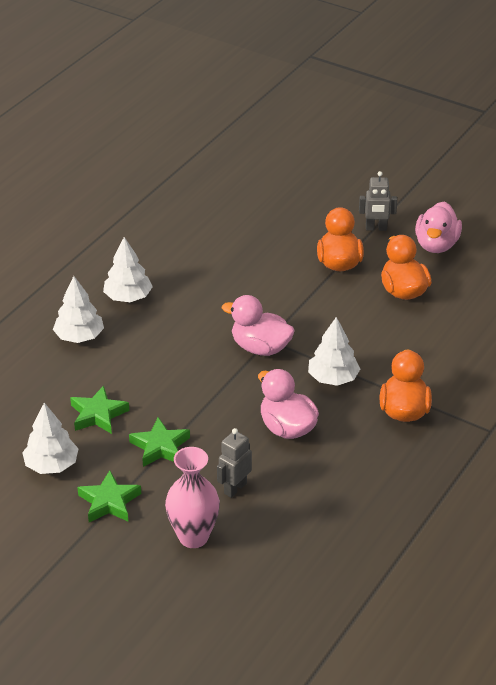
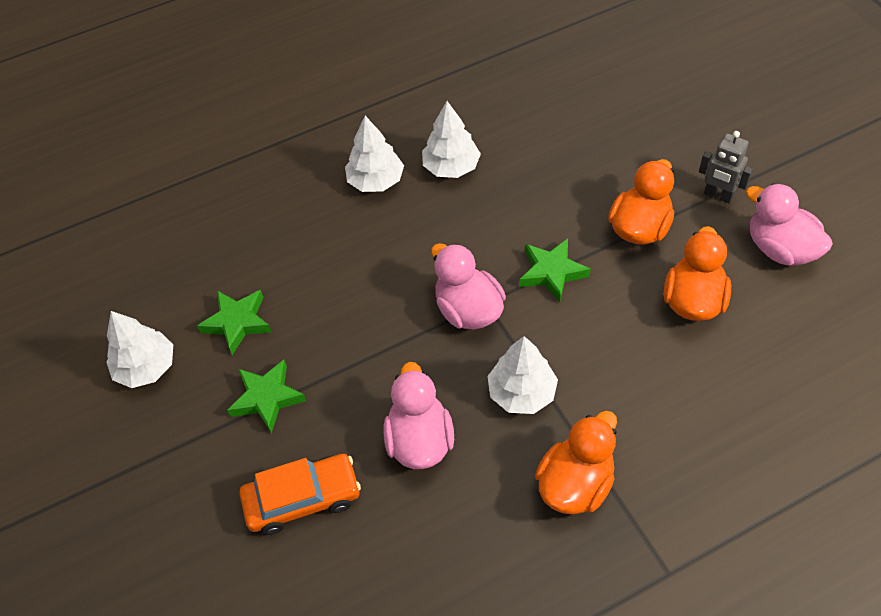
camera: 35 degrees right, 15 degrees up
white tree [53,276,104,343] -> white tree moved to [422,101,481,178]
green star [77,470,141,522] -> green star moved to [519,238,591,303]
pink vase [165,447,220,548] -> none
grey robot [217,428,252,498] -> orange car [239,454,361,535]
pink duck [415,202,462,253] -> pink duck turned 90 degrees clockwise [746,183,833,266]

